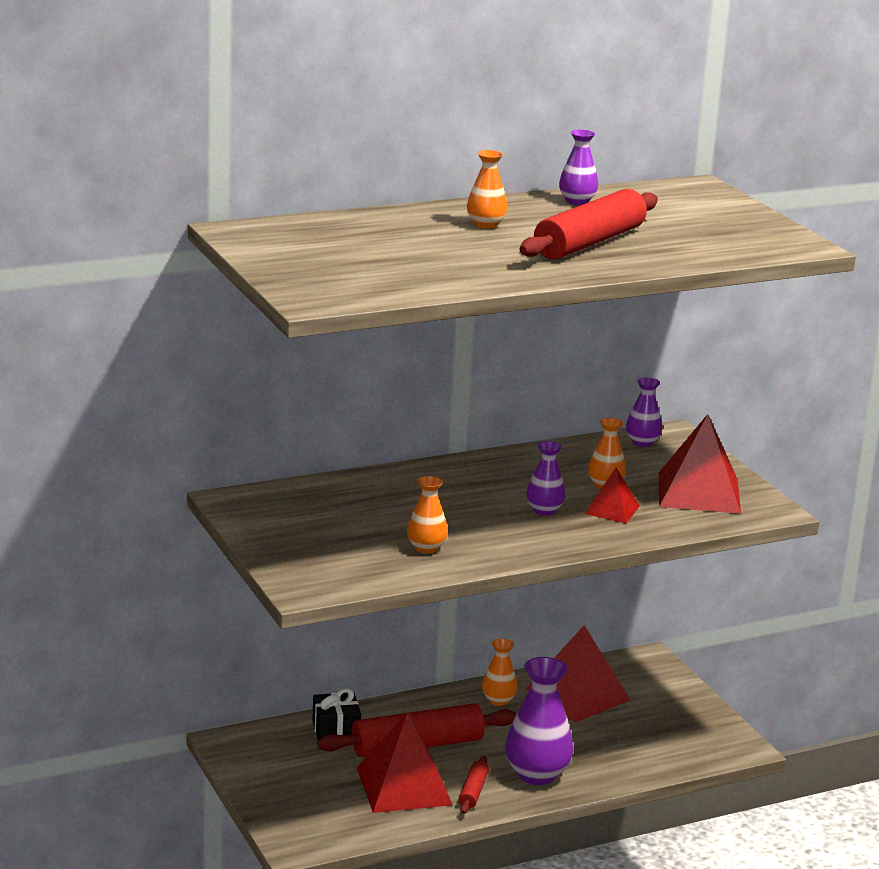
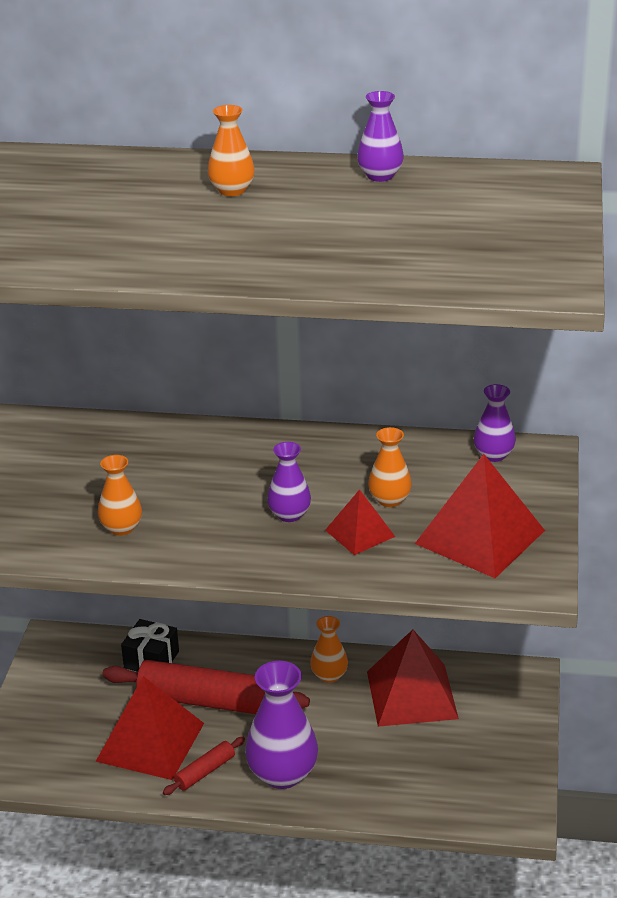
camera: 35 degrees right, 10 degrees up
red rolling pin [519,189,658,260] -> none

